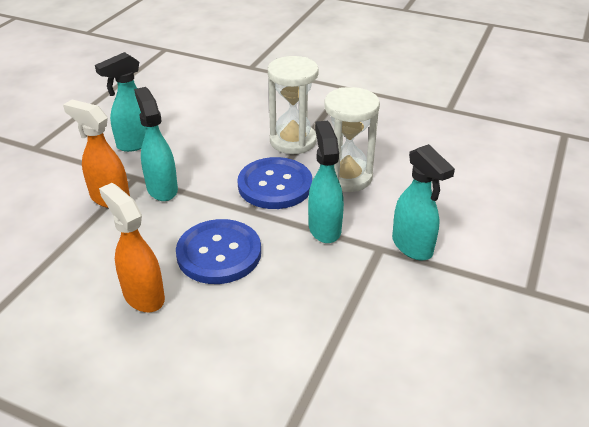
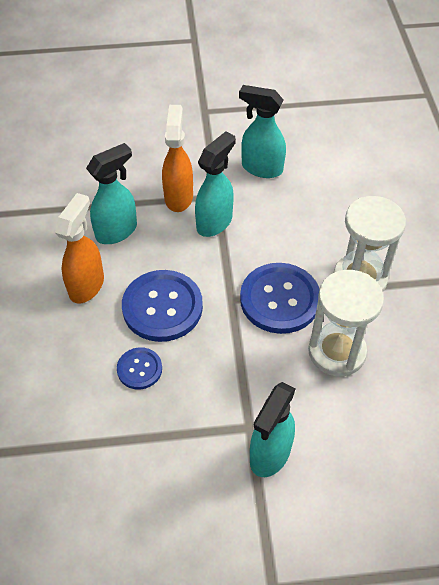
camera: 60 degrees right, 15 degrees up
turquoise spray bottle [308,121,344,243] -> turquoise spray bottle moved to [86,143,137,244]
none -> blue button [117,347,162,390]

